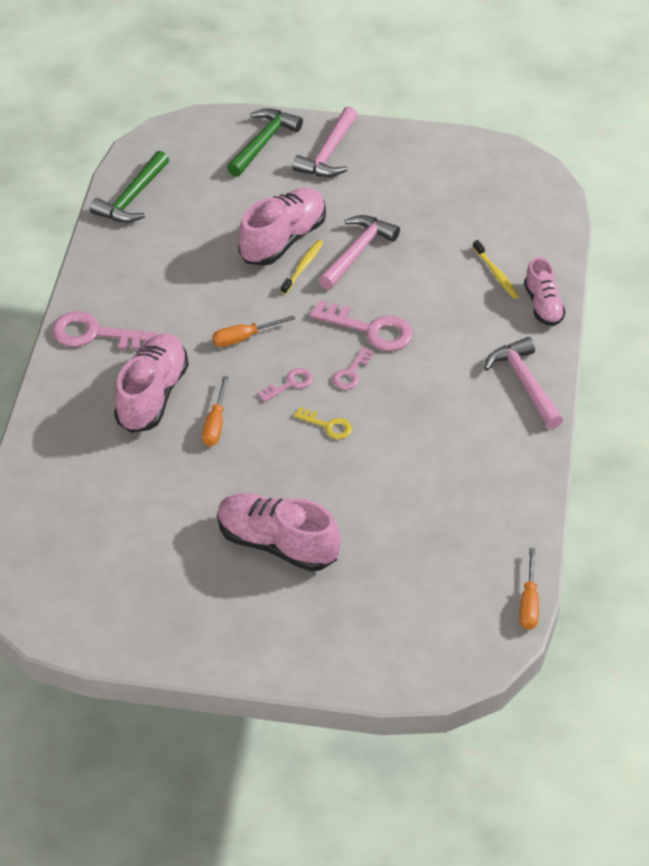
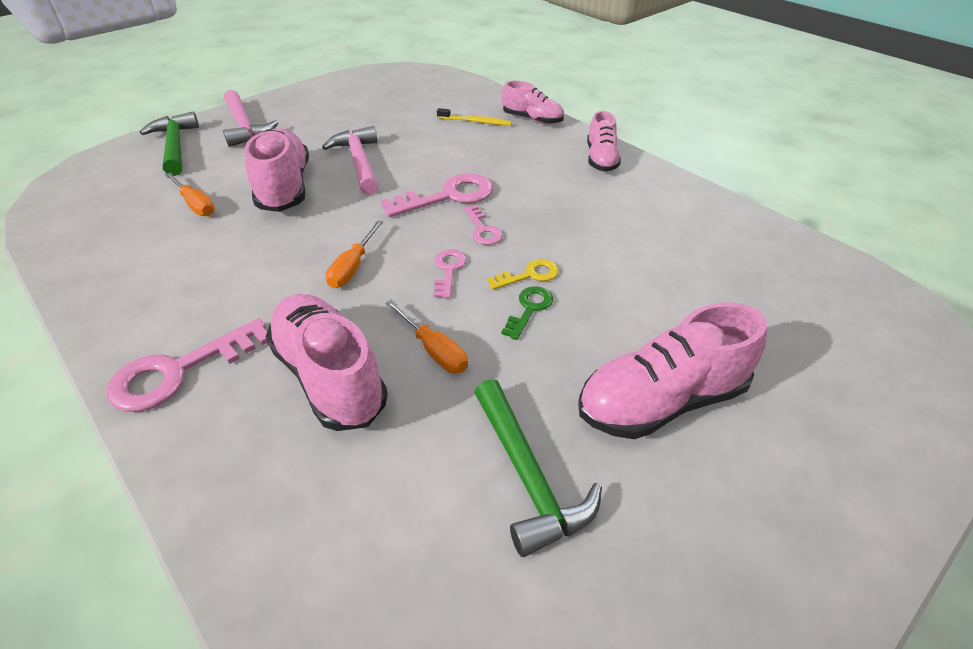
camera: 50 degrees left, 5 degrees down
green hammer [90,151,169,223] -> green hammer moved to [474,379,602,557]
yellow toothbrush [281,240,324,295] -> none
pink hammer [484,337,563,429] -> pink shoe [587,111,621,172]
orange screwdriver [520,548,539,630] -> orange screwdriver moved to [165,173,215,216]
none -> green key [501,286,553,340]

